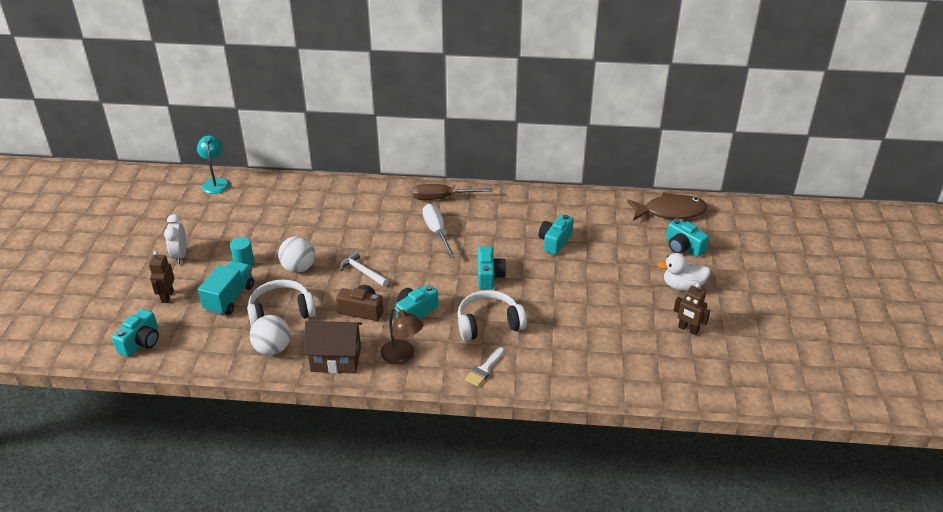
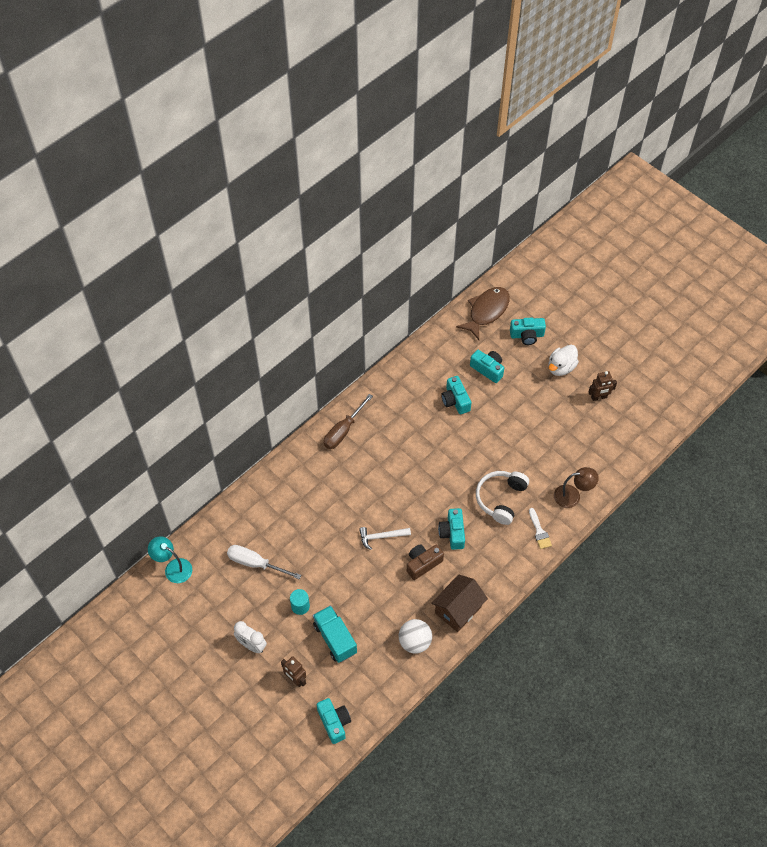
camera: 50 degrees left, 20 degrees up
white headphones [247,279,316,327] -> none
white ball [278,236,315,273] -> none
brown lamp [381,307,424,364] -> brown lamp moved to [554,467,599,508]
white screwdriver [423,204,455,258] -> white screwdriver moved to [227,545,301,579]
turquoise camera [478,246,506,289] -> turquoise camera moved to [470,350,504,383]

